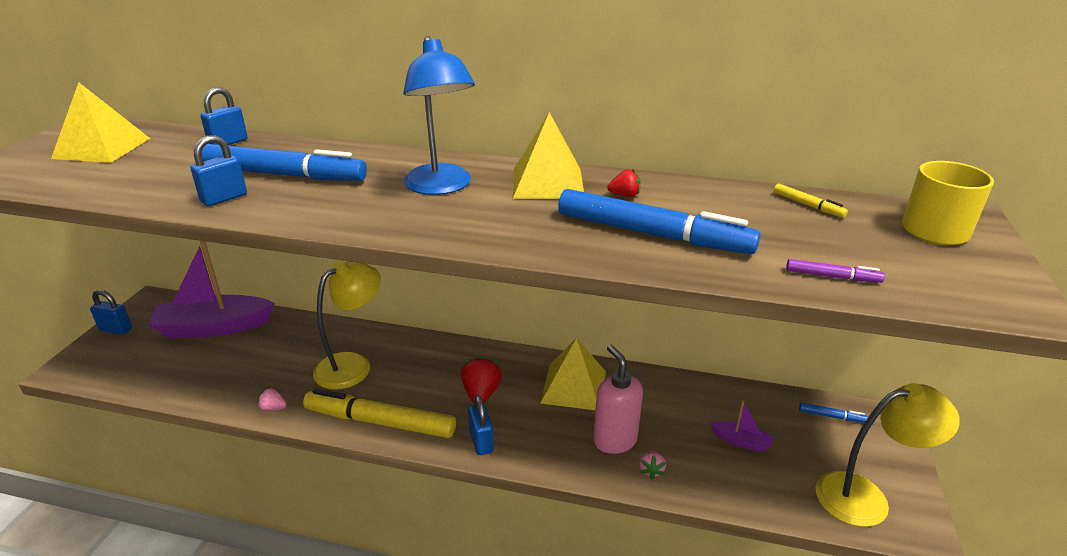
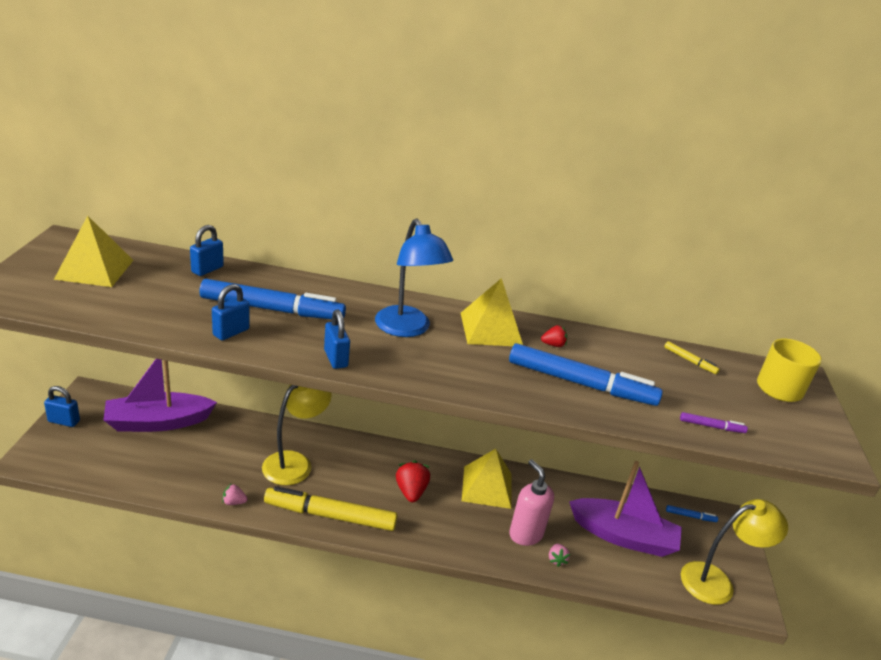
camera: 10 degrees left, 0 degrees up
blue padlock [468,395,494,455] -> blue padlock moved to [324,310,350,369]
purple boat [710,400,773,452] -> purple boat [569,461,682,557], size x2.30

